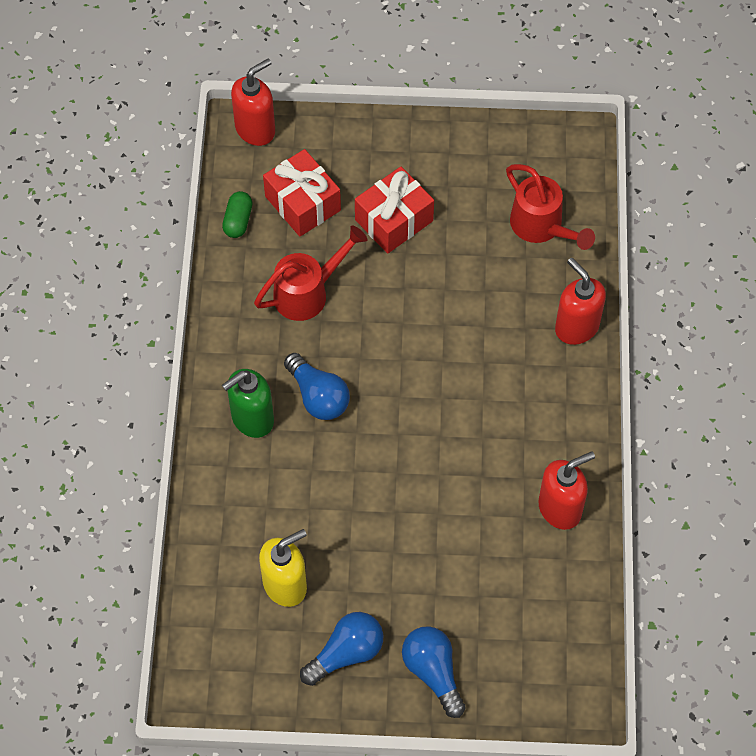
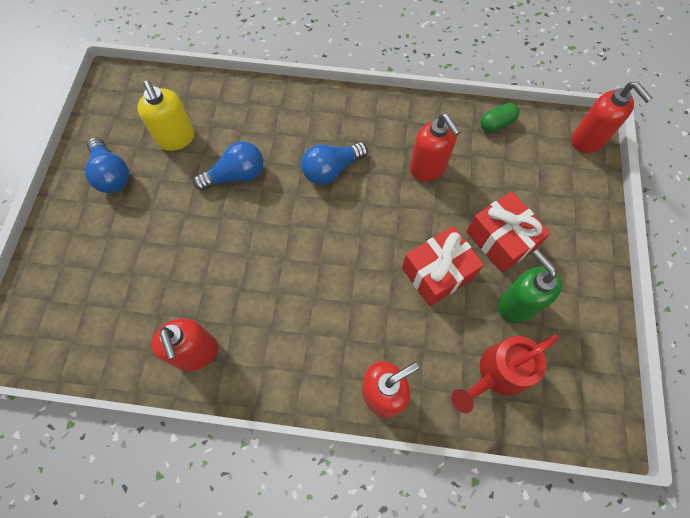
camera: 95 degrees right, 5 degrees up
green capsule [222,191,253,238] -> green capsule turned 45 degrees counterclockwise [480,103,519,132]
green soap dispenser [222,369,274,438] -> green soap dispenser moved to [498,249,562,323]
red watering can [254,226,368,321] -> red soap dispenser [410,114,460,181]
red gift [263,149,341,237] -> red gift moved to [402,226,484,306]
blue light bulb [402,626,466,718] -> blue light bulb moved to [193,141,263,191]

